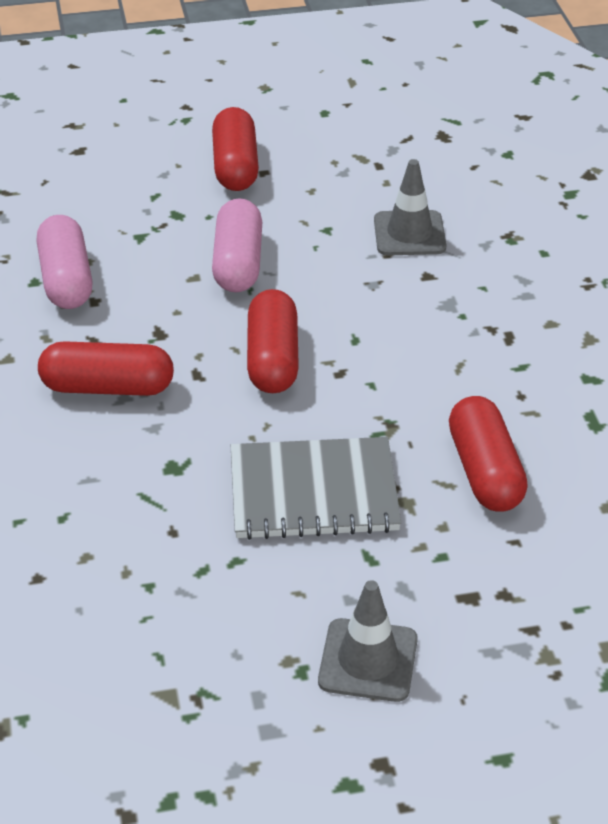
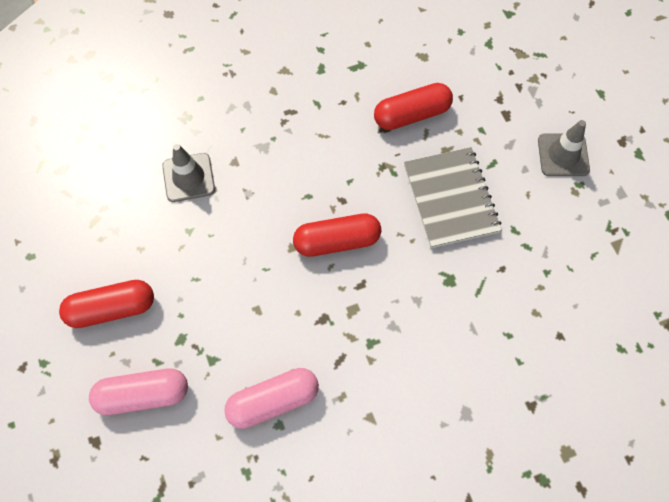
camera: 100 degrees left, 25 degrees up
red capsule [38,341,174,396] -> none
pink capsule [212,198,262,292] -> pink capsule moved to [89,368,188,415]

